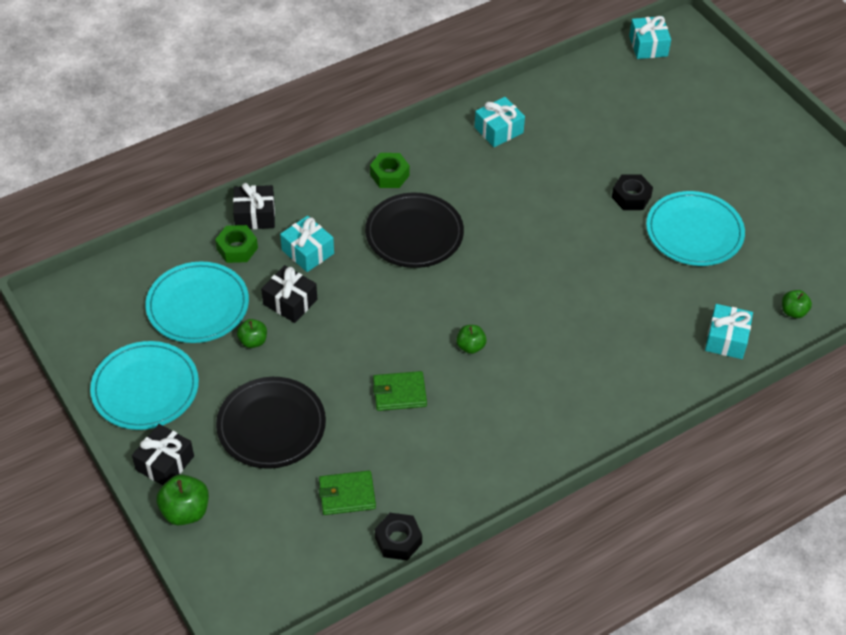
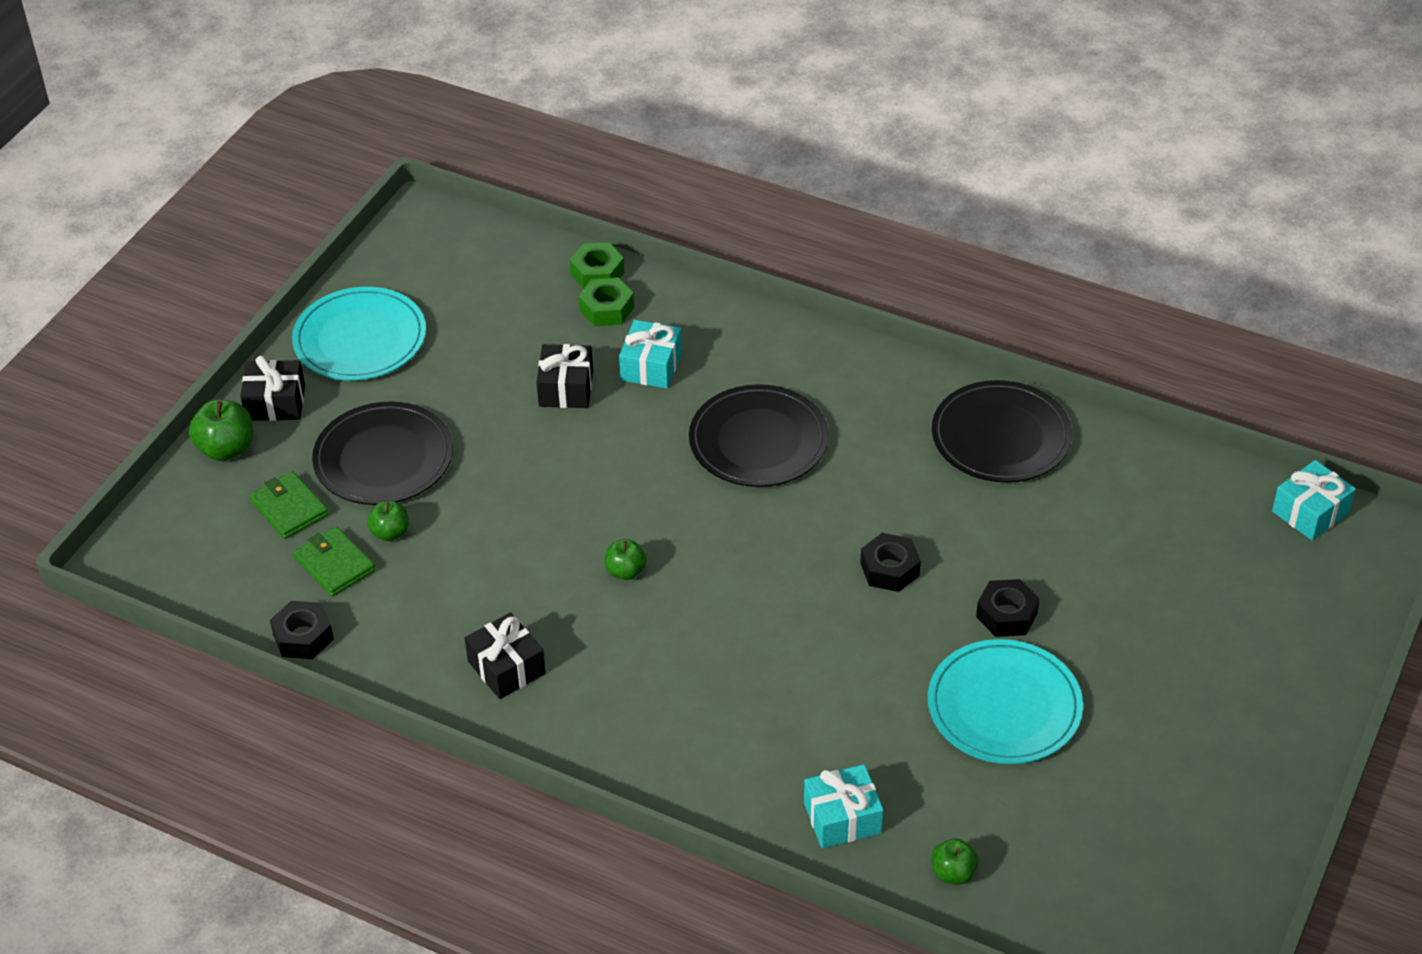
camera: 60 degrees right, 5 degrees down
turquoise plate [146,261,249,343] -> none
black gift [233,183,275,229] -> black gift moved to [465,612,546,699]
green apple [237,319,267,348] -> green apple moved to [367,501,409,541]
green nut [370,153,410,188] -> green nut moved to [570,243,624,289]
green wallet [373,371,427,411] -> green wallet moved to [249,471,329,539]
turquoise gift [475,97,525,147] -> black plate [932,380,1072,483]
none -> black nut [860,533,921,592]

